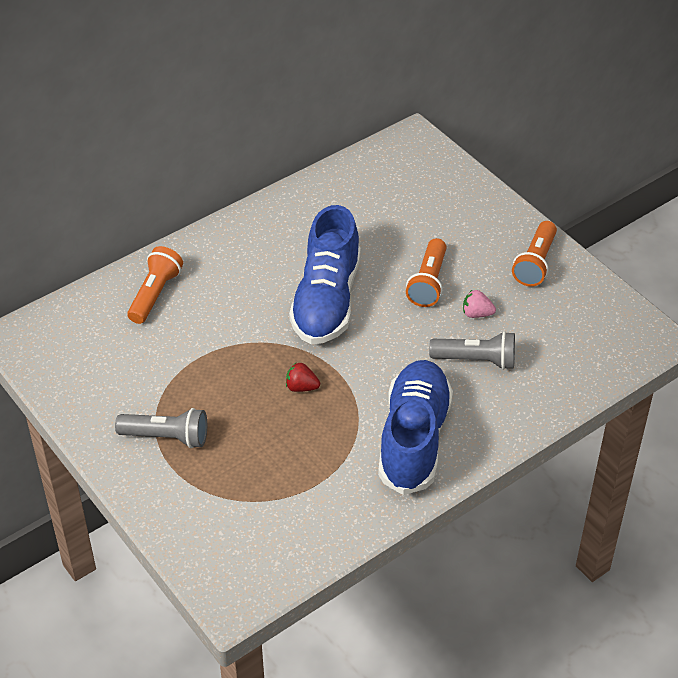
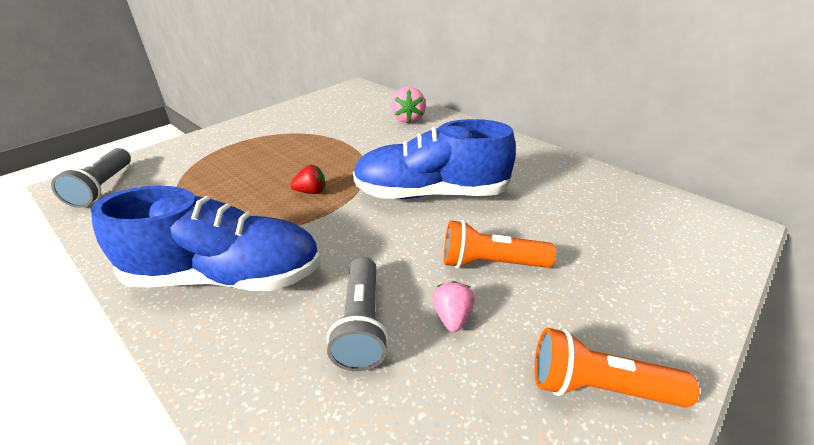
camera: 80 degrees right, 10 degrees down
grey flashlight [115,408,207,448] -> grey flashlight moved to [51,148,131,208]
orange flashlight [127,246,183,324] -> pink strawberry [391,87,426,123]
red strawberry [286,363,320,392] -> red strawberry turned 75 degrees clockwise [290,165,325,194]

